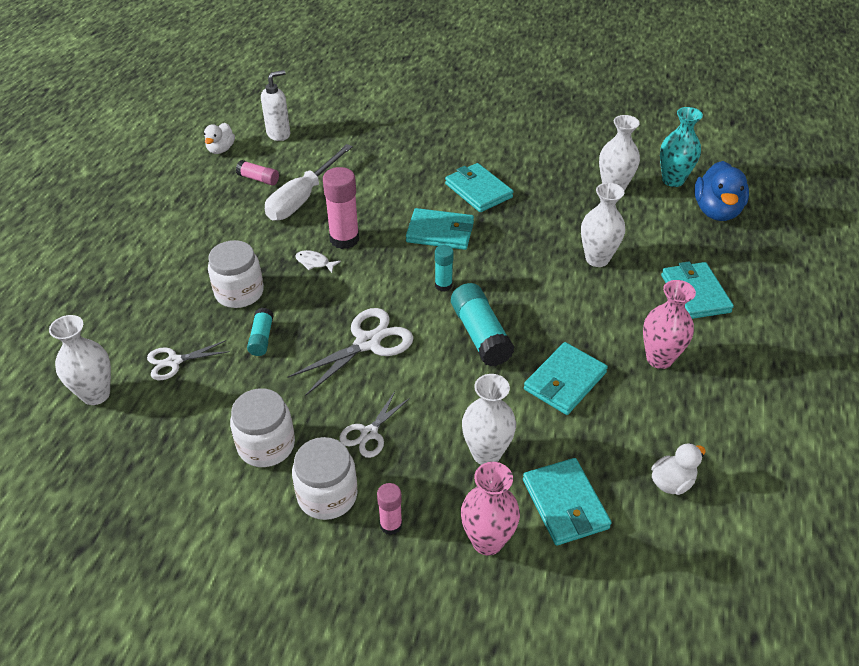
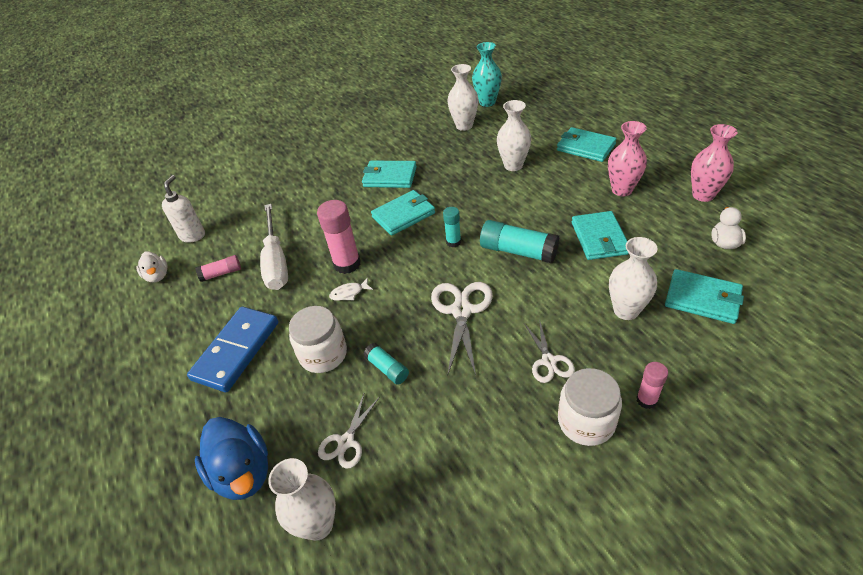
camera: 40 degrees left, 0 degrees up
white jar [230,388,295,467] -> none
pink vase [461,462,520,556] -> pink vase moved to [691,124,737,202]
blue duck [694,161,749,221] -> blue duck moved to [195,417,268,500]
none -> blue domino [187,307,278,392]

